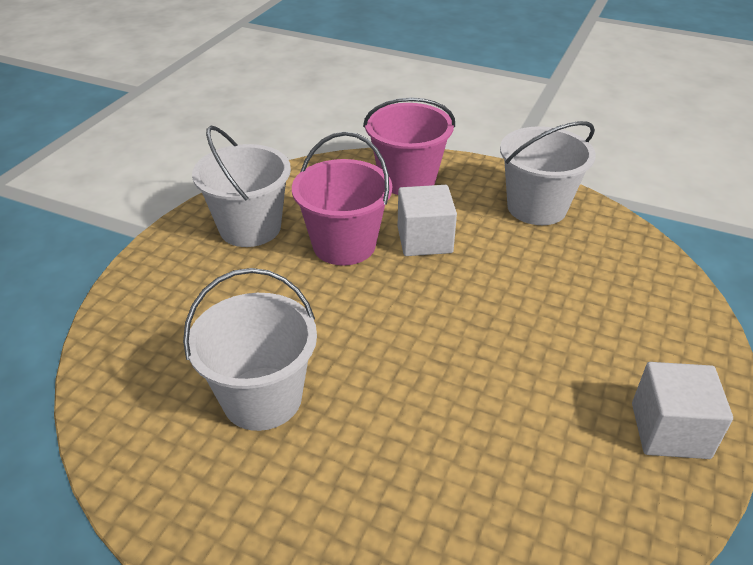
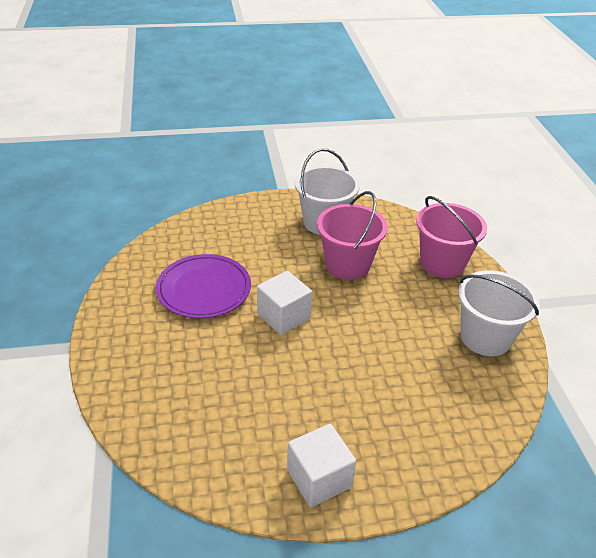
camera: 55 degrees right, 0 degrees up
white bucket [183,268,317,431] -> purple plate [156,254,251,319]
white cube [398,185,457,256] -> white cube moved to [257,271,312,335]

